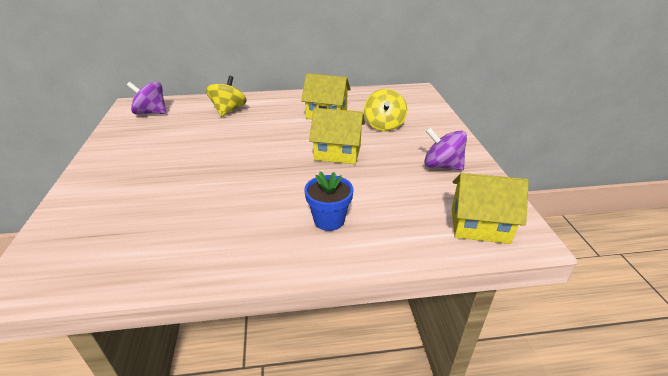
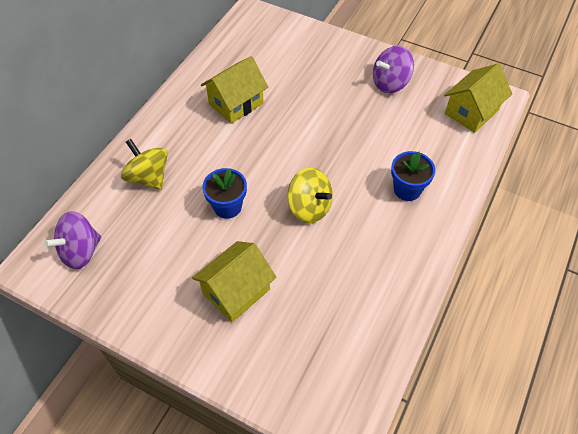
camera: 55 degrees left, 20 degrees up
yellow house [309,108,365,164] -> yellow house moved to [192,241,277,322]
yellow spinning top [364,89,407,131] -> yellow spinning top moved to [287,168,333,223]
none -> blue flower pot [202,168,247,219]

